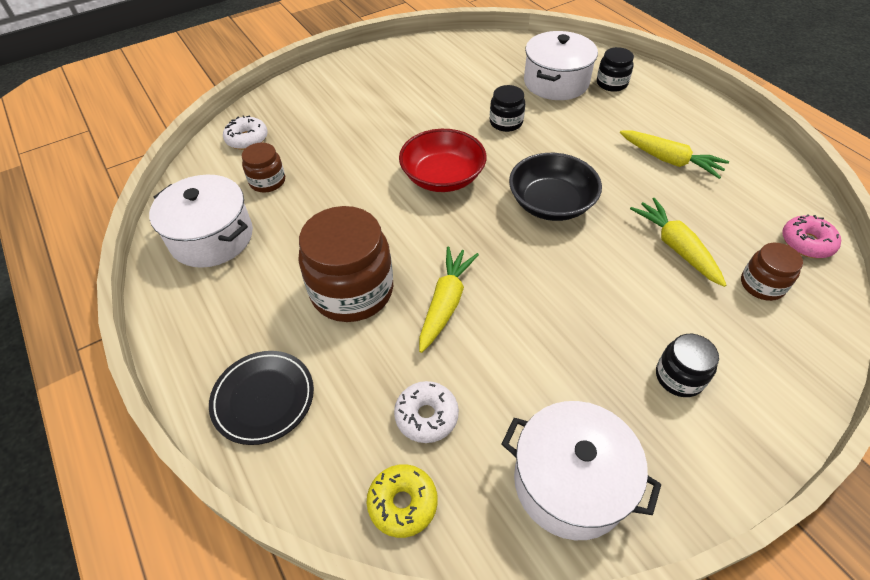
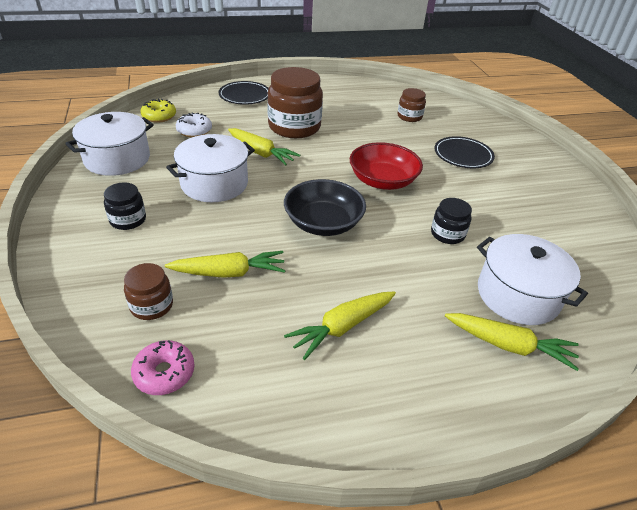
camera: 105 degrees right, 10 degrees down
white pot [149,174,253,268] -> white pot moved to [166,134,255,202]
white donut [223,115,268,150] -> none
black jar [597,47,634,92] -> yellow carrot [445,313,579,371]
none -> black plate [434,136,495,168]

